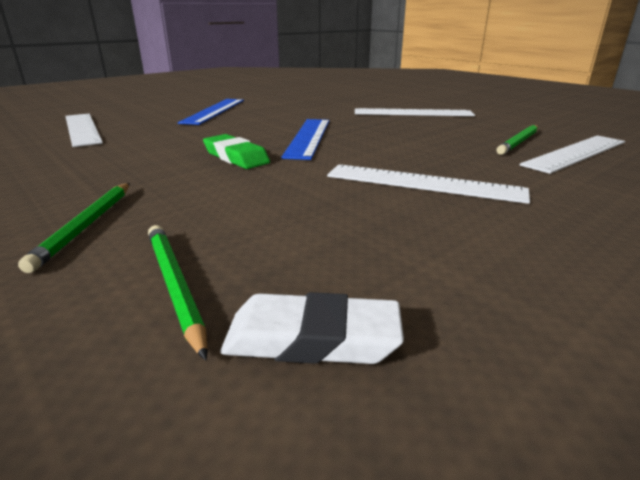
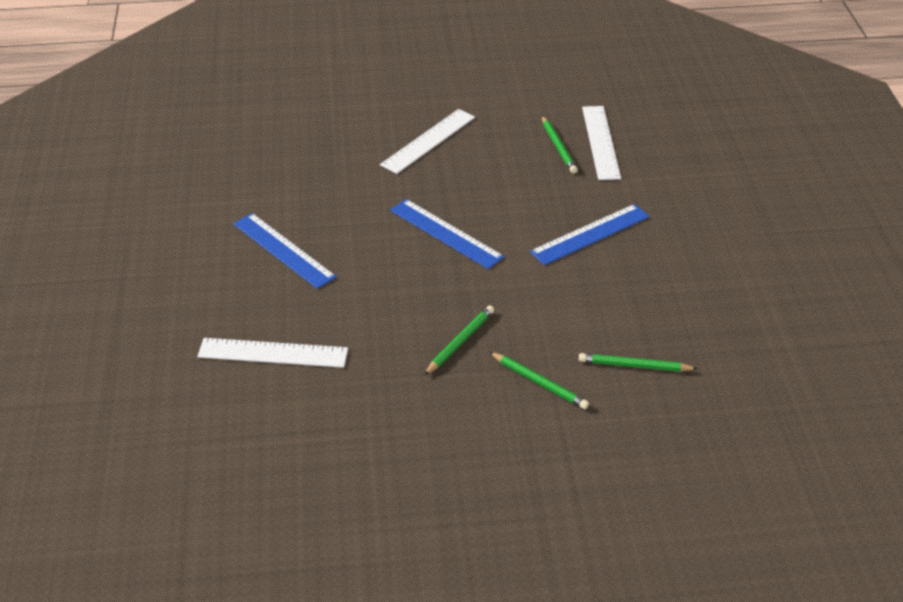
camera: 55 degrees left, 15 degrees up
green eraser [203,134,270,169] -> none
white eraser [220,292,404,364] -> none
white ruler [327,165,530,204] -> blue ruler [530,204,650,265]
none -> green pencil [424,306,494,375]

